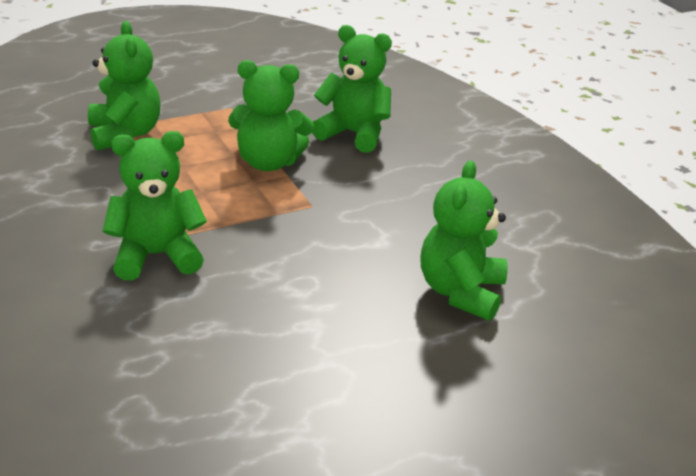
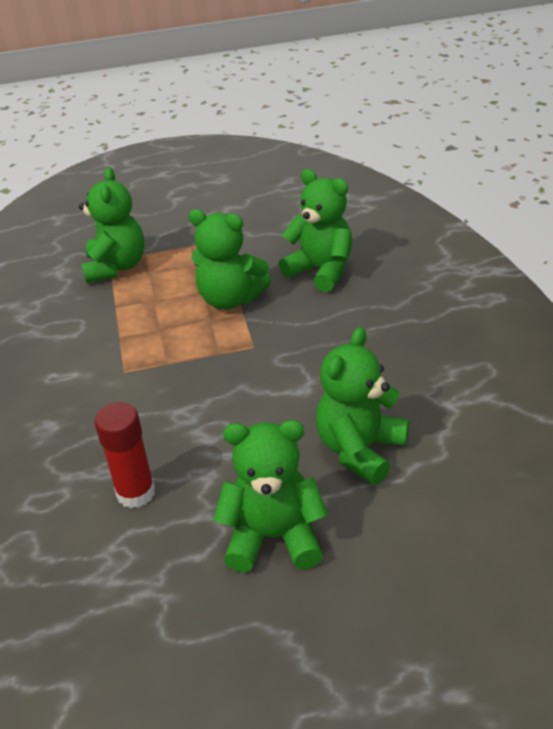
camera: 20 degrees right, 5 degrees up
green teddy bear [103,131,207,281] -> green teddy bear moved to [214,420,328,573]
none -> red glue stick [94,402,155,508]

